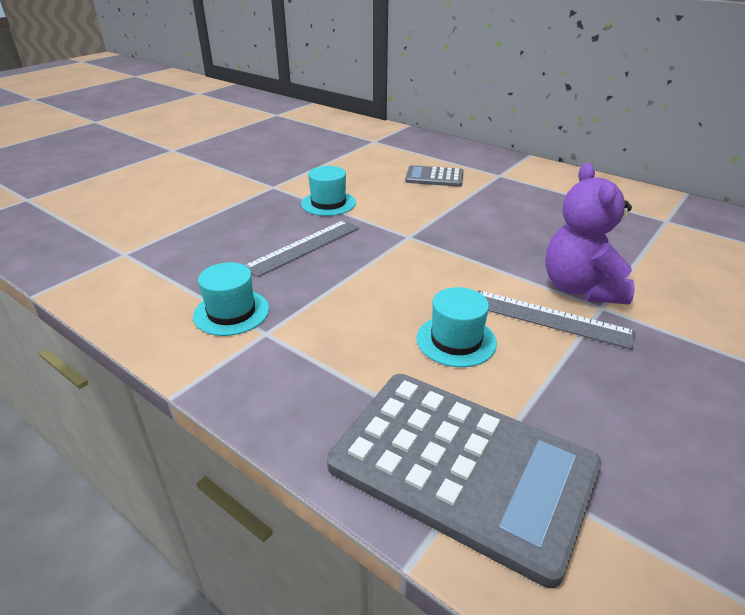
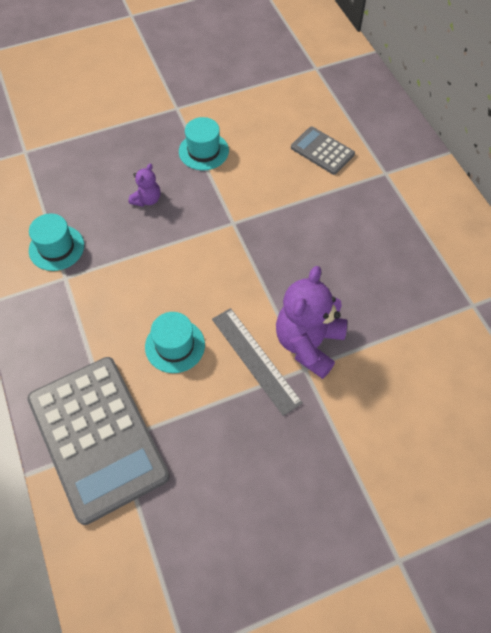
camera: 30 degrees right, 25 degrees up
grey ruler [245,220,359,277] -> purple teddy bear [129,164,161,207]

